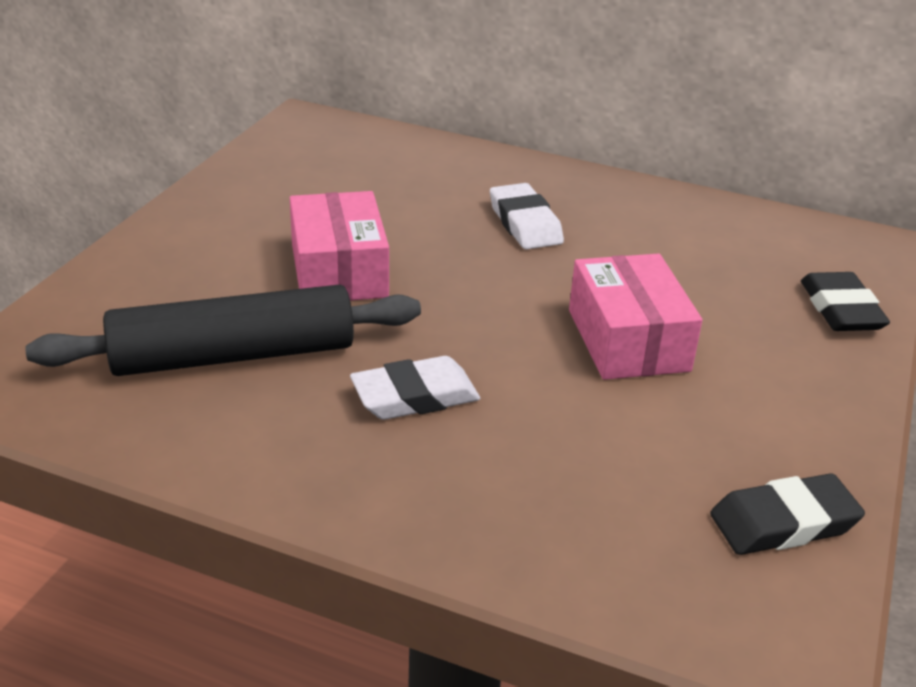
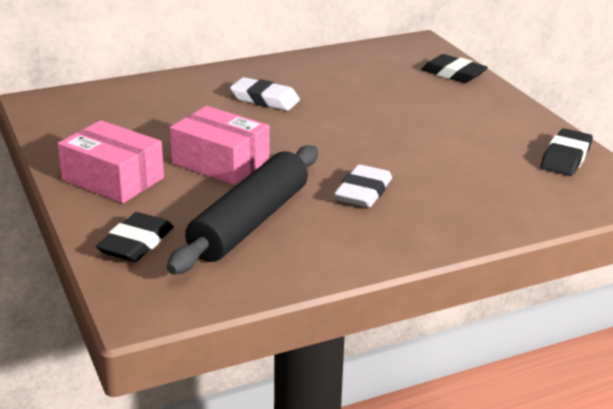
camera: 45 degrees left, 5 degrees down
pink box [569,254,702,380] -> pink box moved to [58,120,164,203]
none -> black eraser [96,212,174,262]

